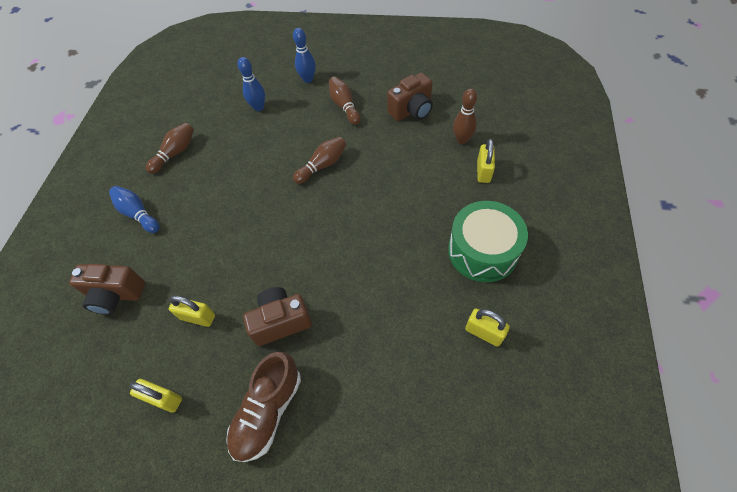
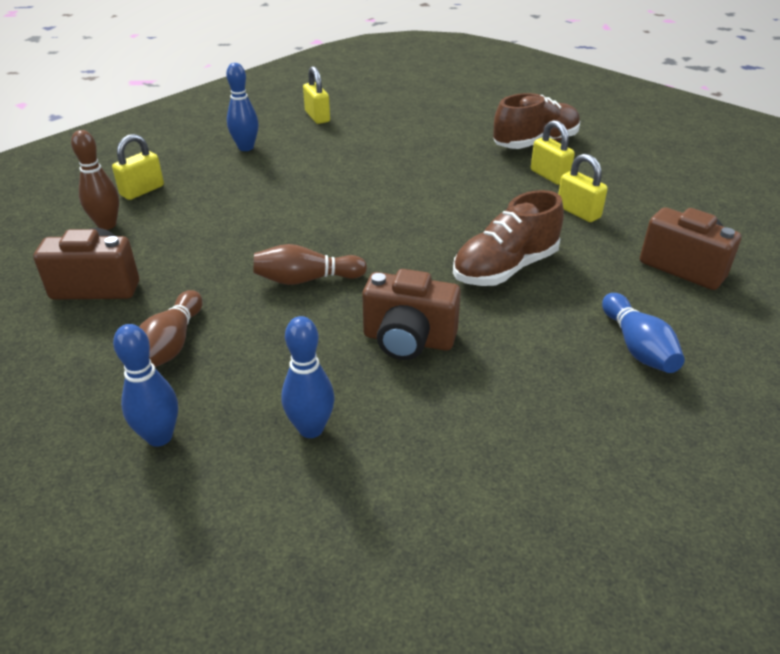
camera: 150 degrees left, 20 degrees down
yellow padlock [130,379,182,413] -> yellow padlock moved to [531,120,575,185]
brown bowling pin [146,123,194,174] -> none
brown camera [243,287,312,346] -> brown camera moved to [362,269,461,360]
green drum [448,201,528,282] -> blue bowling pin [226,63,259,151]
none -> brown shoe [453,190,564,286]

